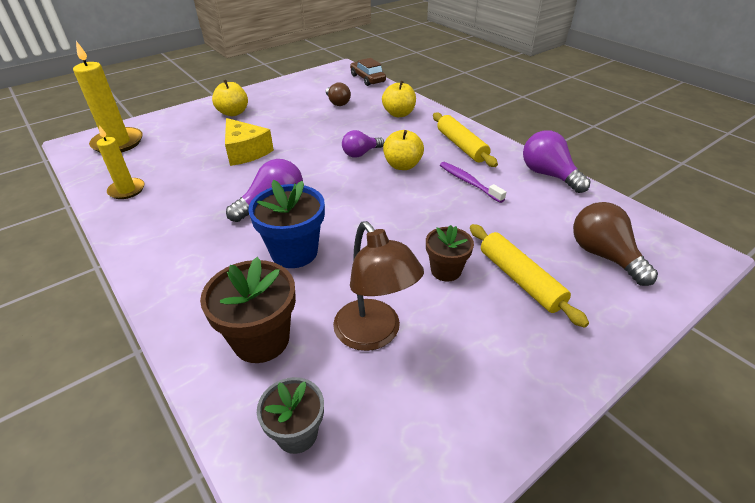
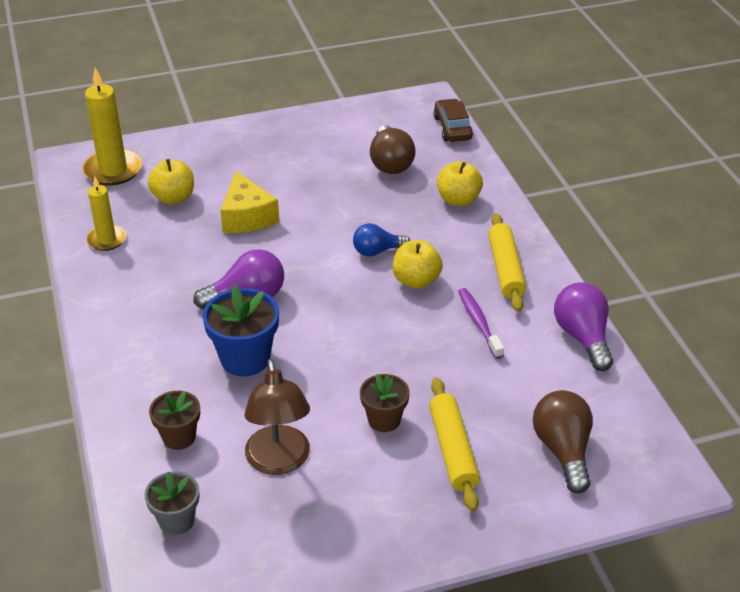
camera: 20 degrees right, 0 degrees up
brown flower pot [200,257,296,363] -> brown flower pot [149,391,200,450], size x0.63
yellow apple [212,80,248,116] -> yellow apple moved to [148,159,194,204]
brown light bulb [326,82,351,106] -> brown light bulb [370,125,416,174], size x1.51
purple light bulb [342,130,384,158] -> blue light bulb [353,224,410,257]

